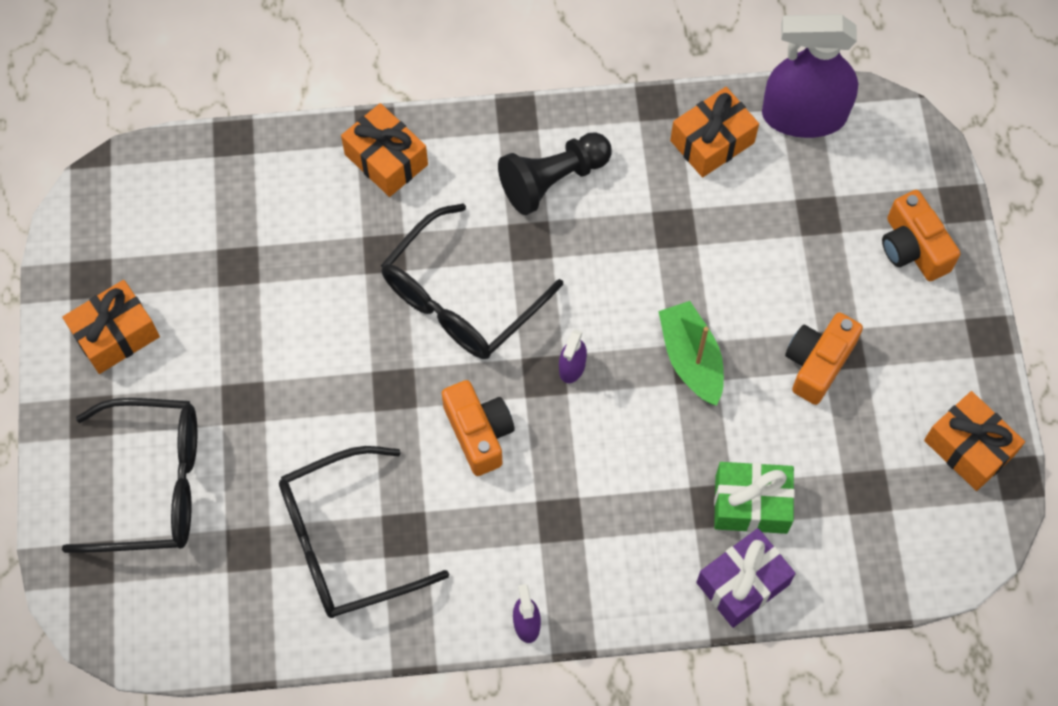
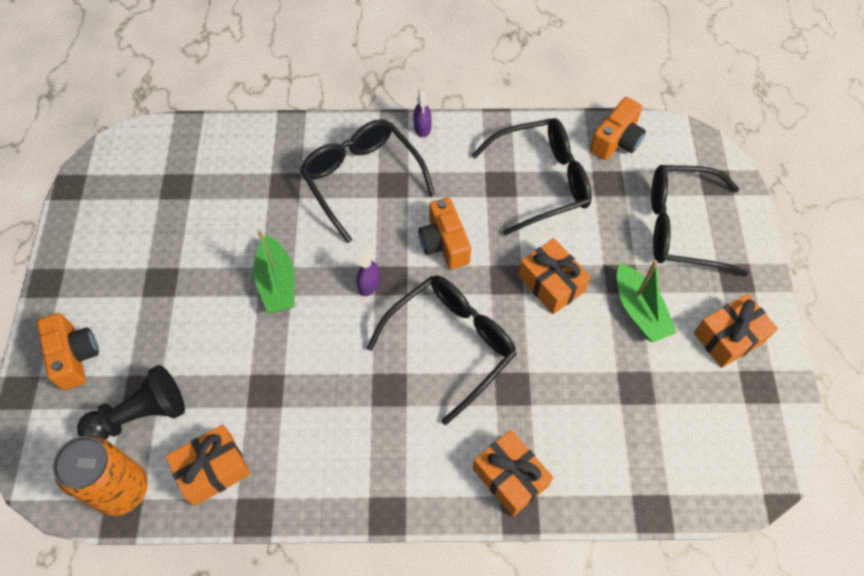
camera: 175 degrees left, 5 degrees down
black pawn [498,132,612,215] -> black pawn moved to [77,365,185,439]
purple gift [696,528,796,628] -> none
green gift [714,462,795,534] -> none
purple spray bottle [762,14,858,138] -> orange can [53,436,148,516]
orange camera [785,312,863,405] -> orange camera moved to [590,97,646,160]
orange gift [924,391,1025,491] -> orange gift moved to [518,238,591,314]
none -> black glasses [300,119,435,243]
none -> green boat [617,260,677,343]

